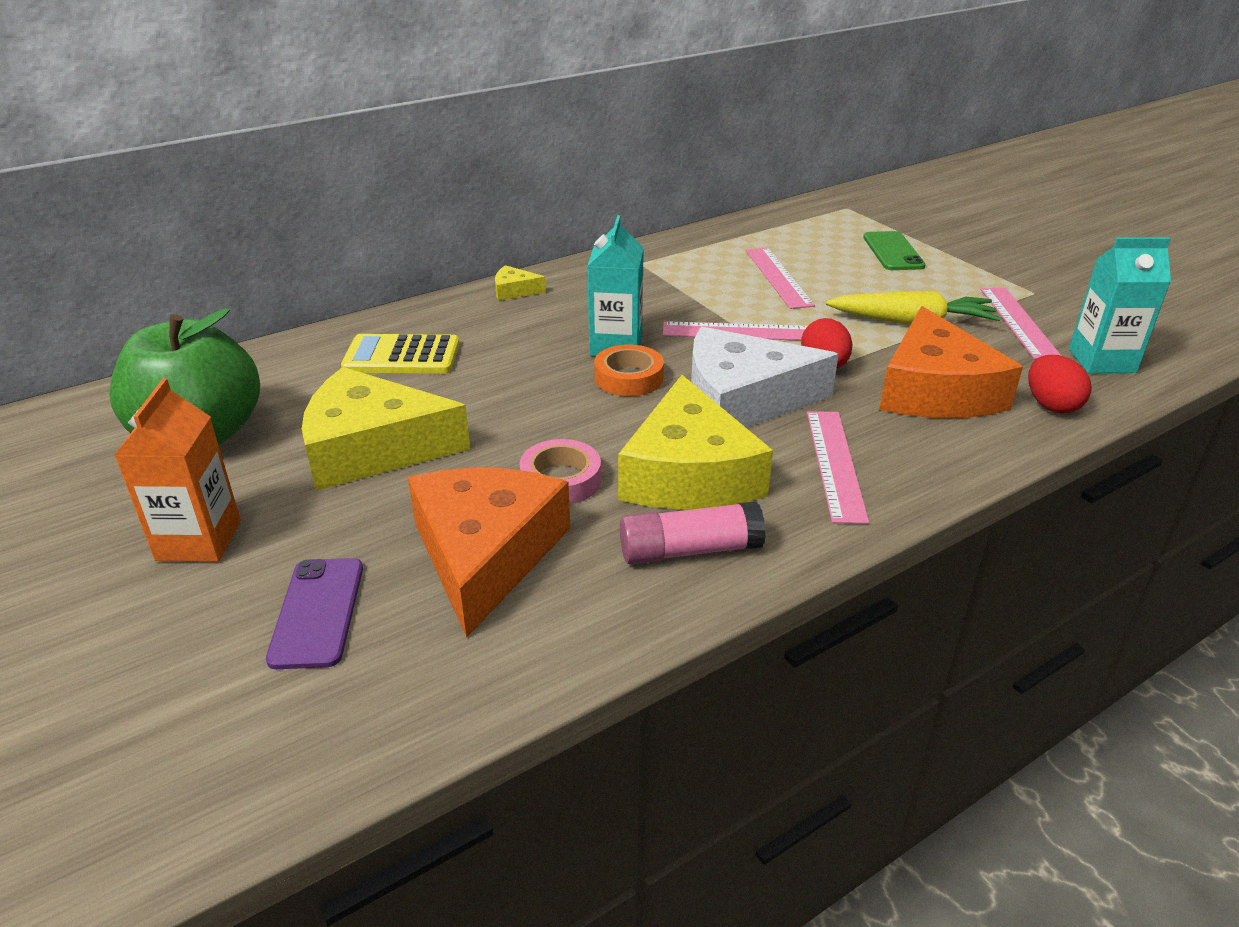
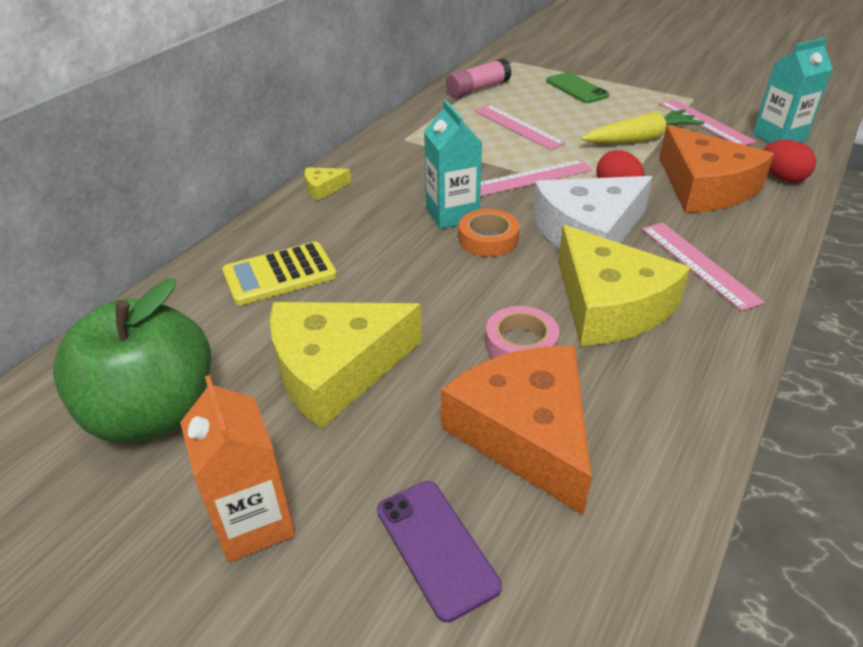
camera: 25 degrees left, 5 degrees up
pink glue stick [620,501,766,565] -> pink glue stick moved to [446,58,512,98]

